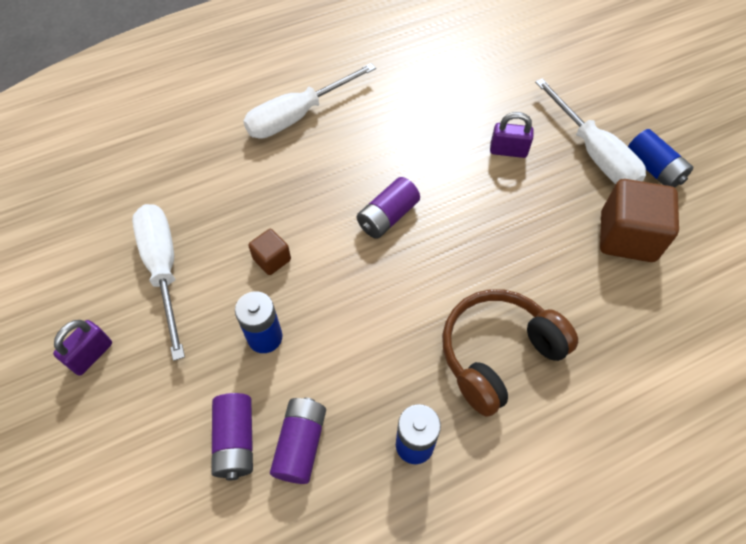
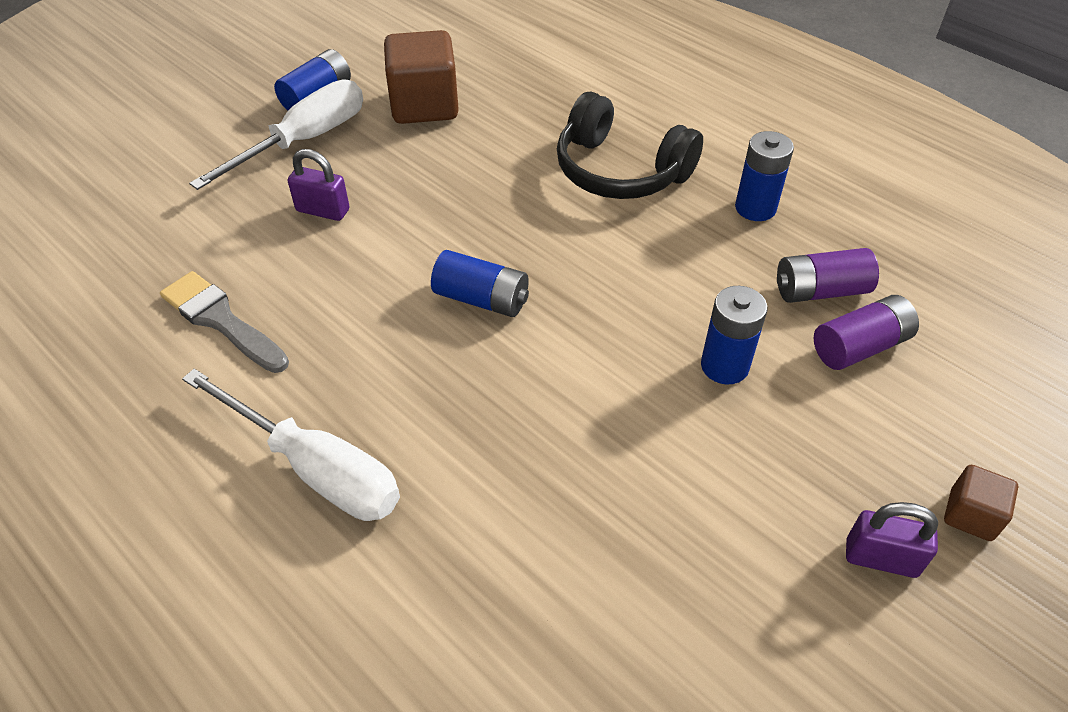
camera: 110 degrees left, 10 degrees down
white screwdriver [132,204,185,361] -> none
brown cube [248,229,291,275] -> brown cube moved to [944,465,1018,541]
purple battery [357,177,420,239] -> blue battery [431,250,529,317]
brown headphones [442,289,578,417] -> black headphones [557,91,703,199]
purple padlock [490,112,534,158] -> purple padlock turned 60 degrees counterclockwise [288,149,349,221]
none -> grey brush [160,271,289,373]

